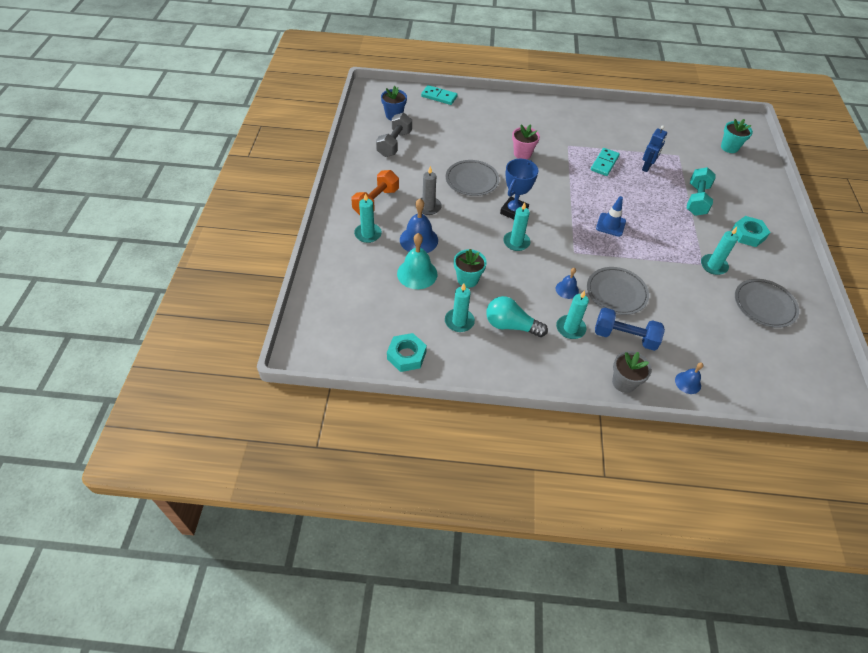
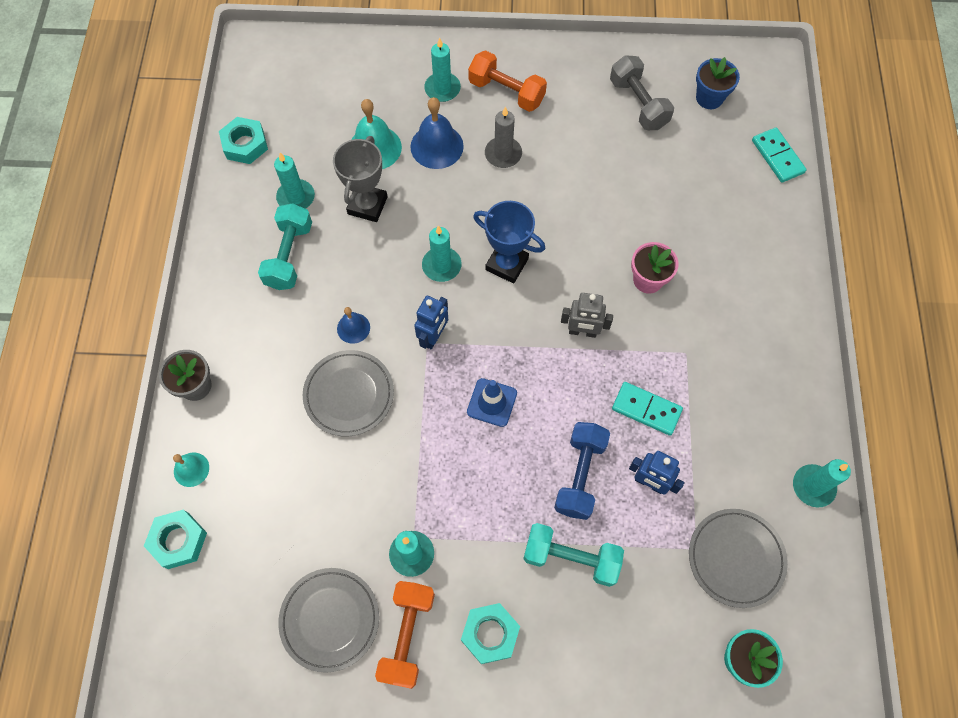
camera: 90 degrees right, 15 degrees up
grey dumbbell [376,113,412,157] -> grey dumbbell turned 45 degrees clockwise [610,55,674,130]
turquoise domino [421,85,458,105] -> turquoise domino turned 45 degrees counterclockwise [752,127,807,183]
grey plate [446,160,499,196] -> grey plate moved to [689,509,788,608]
turquoise flower pot [454,249,487,288] -> grey trophy [333,136,387,222]
turquoise light bulb [486,296,548,337] -> turquoise dumbbell [258,203,312,290]
turquoise candle [556,290,589,339] -> turquoise candle moved to [793,459,851,508]
blue dumbbell [595,308,665,351] -> blue dumbbell moved to [554,422,610,520]
blue bell [675,362,703,394] -> turquoise bell [173,452,209,487]
none -> turquoise nut [144,510,207,569]
none -> orange dumbbell [375,581,435,689]
none -> blue robot [414,296,448,349]
none -> grey robot [561,293,613,338]

